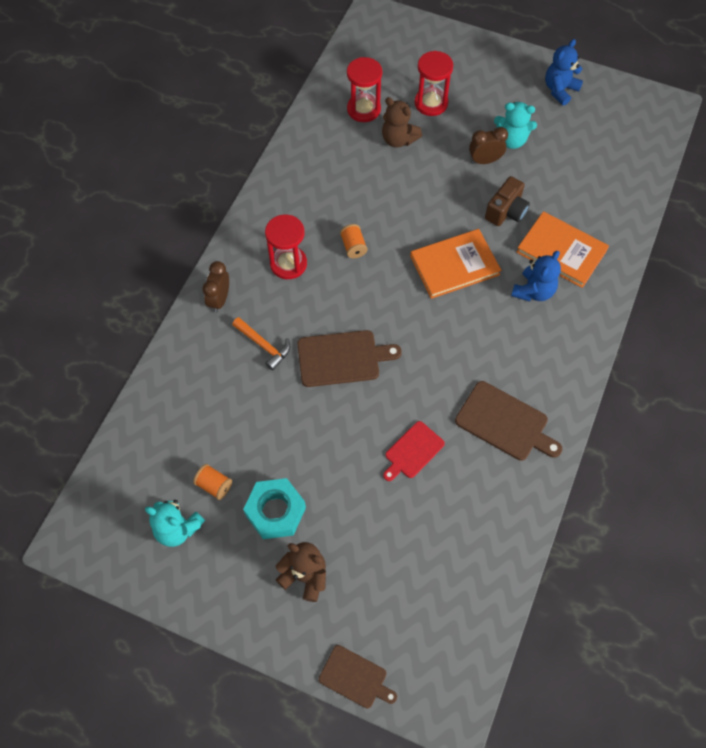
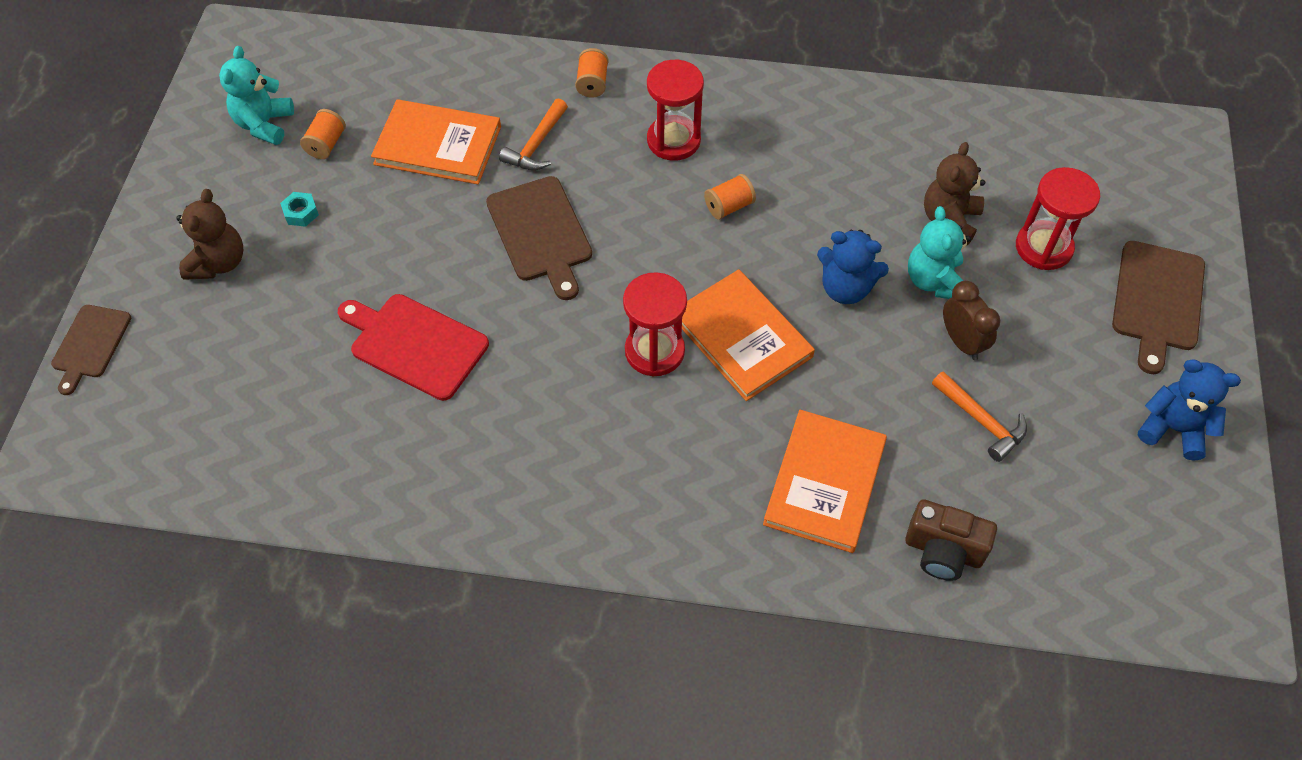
camera: 75 degrees right, 5 degrees down
brown clock [202,261,229,313] -> orange spool [575,48,608,98]
turquoise nut [243,478,306,539] -> turquoise nut [280,192,319,227], size x0.45
red hourglass [347,57,382,122] -> red hourglass moved to [623,272,687,377]
red cutting board [383,421,445,481] -> red cutting board [338,294,489,401], size x1.54
brown cutting board [455,381,562,461] -> brown cutting board moved to [1112,241,1205,374]
brown camera [485,176,530,226] -> brown camera moved to [905,499,997,581]
turquoise teddy bear [494,102,537,149] -> turquoise teddy bear moved to [908,206,971,299]
blue teddy bear [511,251,561,302] -> blue teddy bear moved to [817,230,889,304]
none -> orange book [371,99,501,184]
none -> orange hammer [932,371,1027,462]

